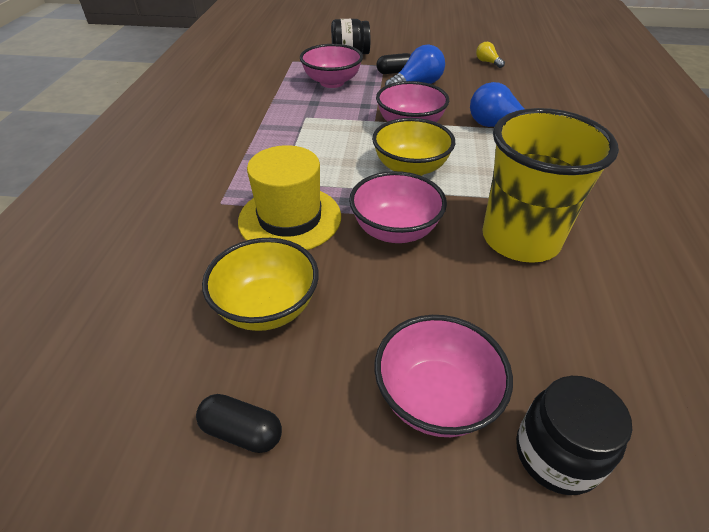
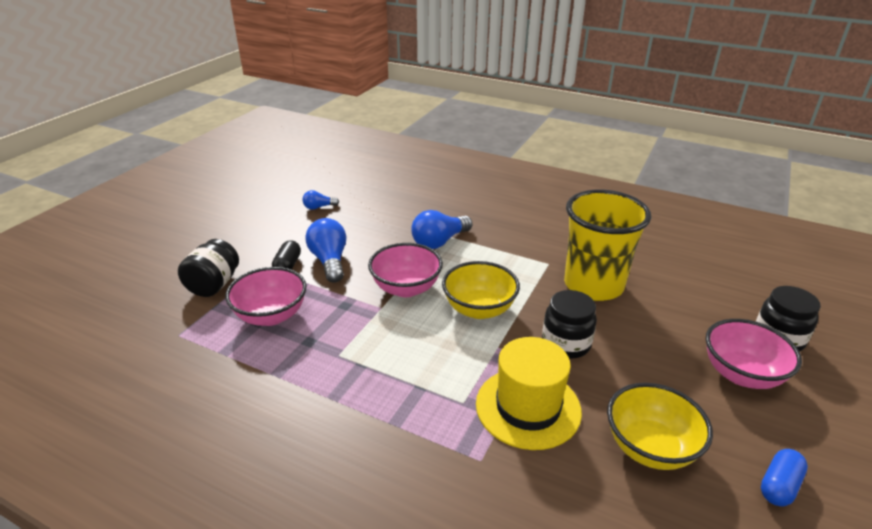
camera: 70 degrees left, 10 degrees down
black capsule [196,394,282,453] -> blue capsule [761,449,808,506]
pink bowl [349,171,447,243] -> black jar [542,290,597,359]
yellow light bulb [476,42,505,68] -> blue light bulb [303,190,339,210]

